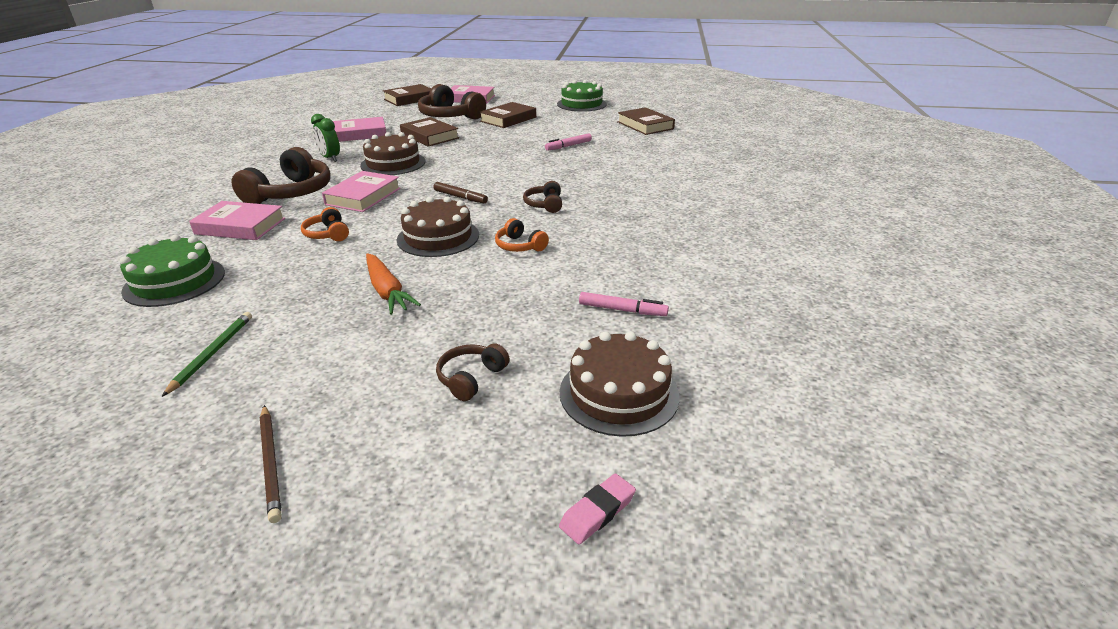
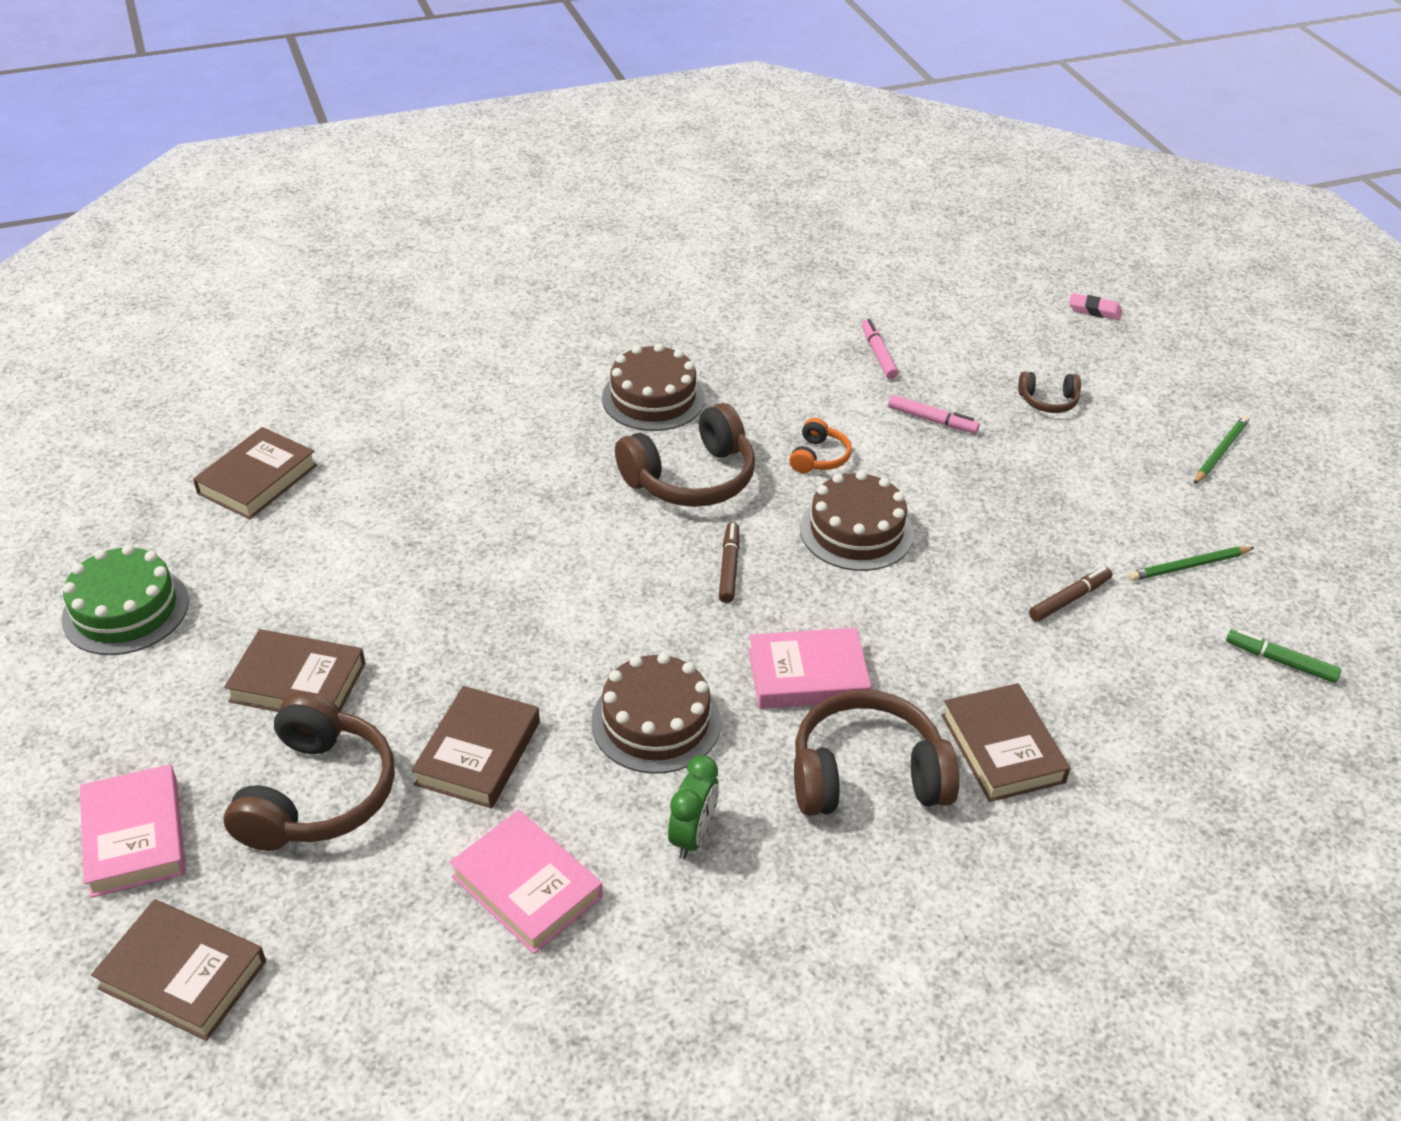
camera: 120 degrees left, 10 degrees up
green cake [120,235,225,307] -> none
pink book [189,201,285,240] -> brown book [941,683,1070,802]
brown pencil [260,405,282,523] -> green pencil [1194,415,1249,484]
orange headphones [301,207,349,241] -> none
orange carrot [366,253,421,315] -> none
brown headphones [523,181,562,213] -> brown headphones [615,403,755,507], size x2.00
pink marker [545,133,592,151] -> pink marker moved to [888,395,980,433]
brown cake [560,331,679,437] -> brown cake moved to [602,343,705,431]
none -> brown marker [1029,567,1112,622]
none -> green marker [1226,629,1341,683]

